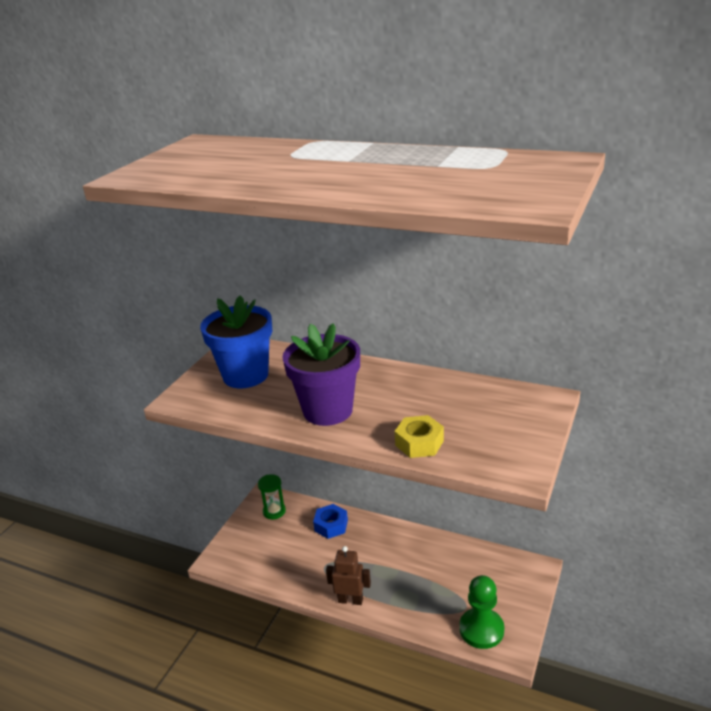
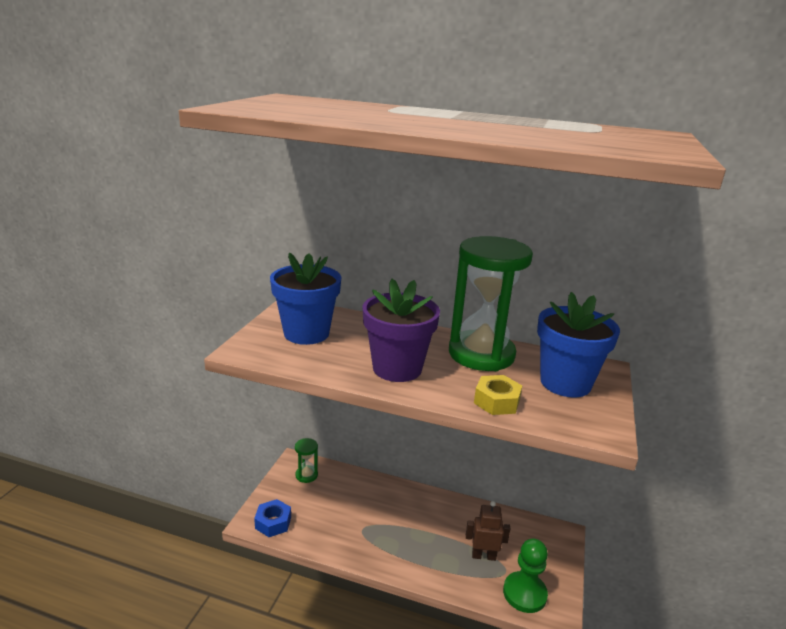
camera: 10 degrees left, 5 degrees down
blue nut [313,504,348,539] -> blue nut moved to [254,499,291,537]
brown robot [326,546,371,605] -> brown robot moved to [466,501,510,561]
none -> green hourglass [449,236,533,371]
none -> blue flower pot [537,292,620,397]

